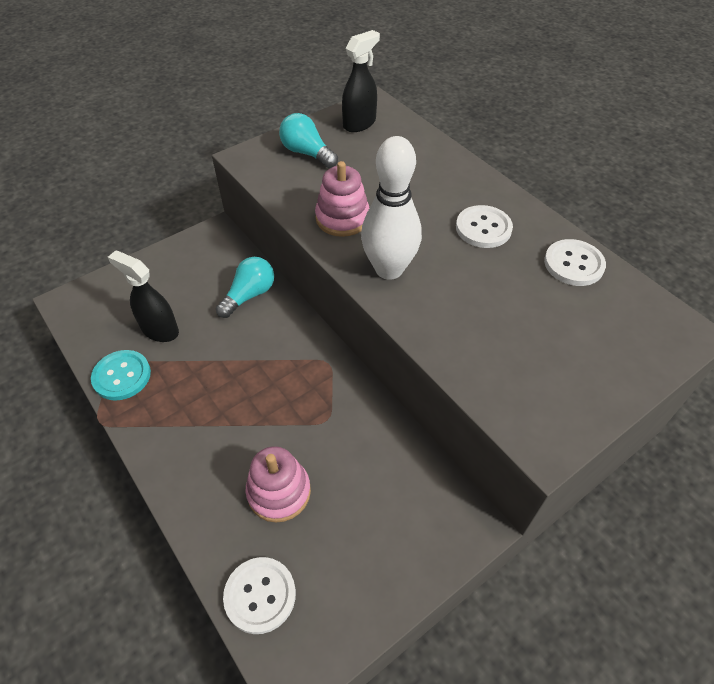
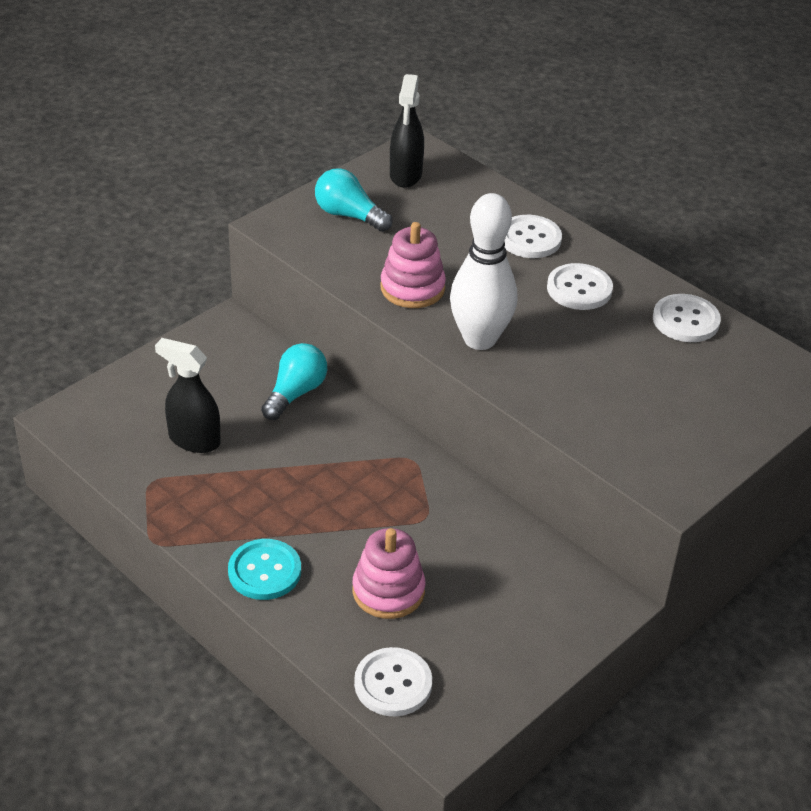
camera: 10 degrees left, 10 degrees down
turquoise button [91,350,151,401] -> turquoise button moved to [228,539,301,600]
black spray bottle [342,30,380,132] -> black spray bottle turned 150 degrees clockwise [390,74,424,188]
none -> white button [504,215,562,258]

